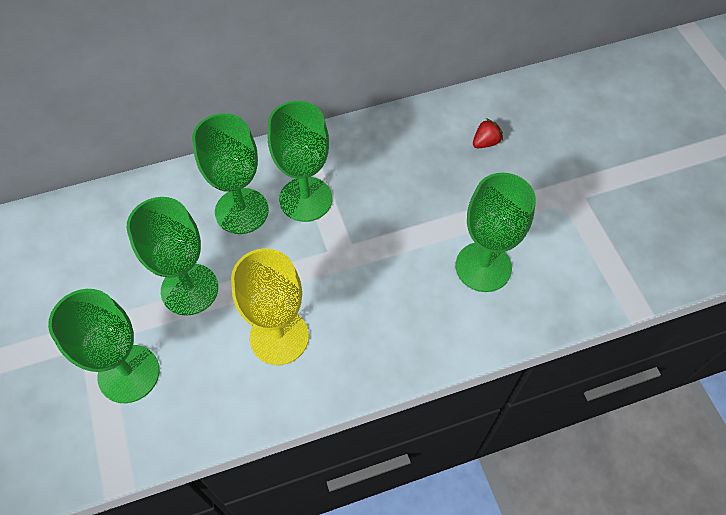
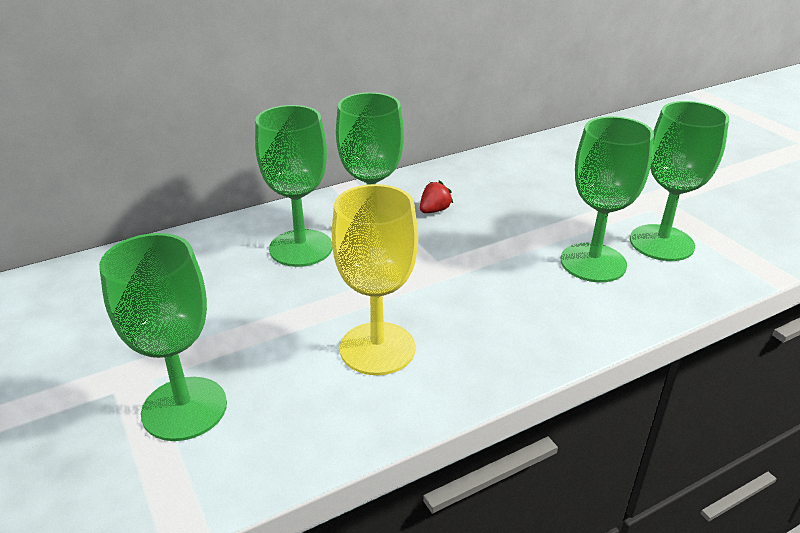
camera: 10 degrees left, 25 degrees down
green goblet [127,197,218,316] -> green goblet moved to [630,101,729,261]
red strawberry [473,118,503,148] -> red strawberry moved to [420,180,453,213]

